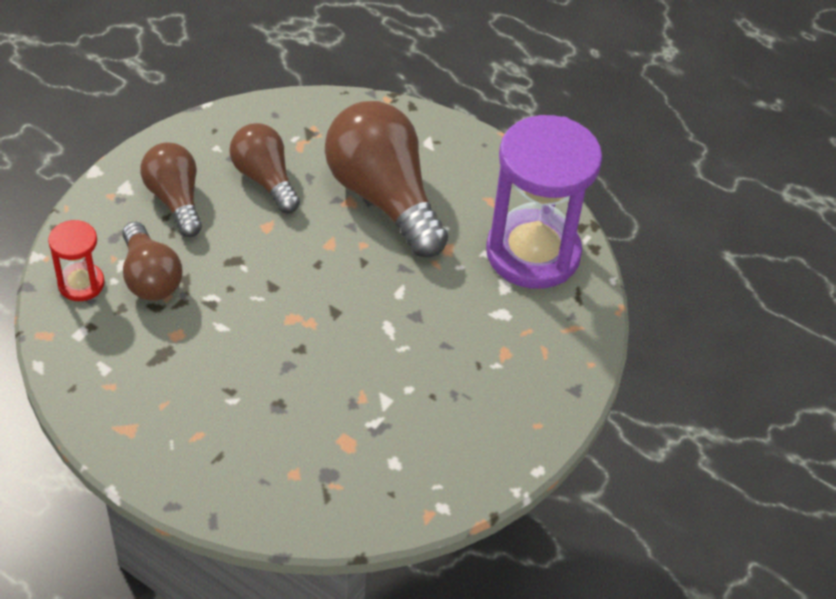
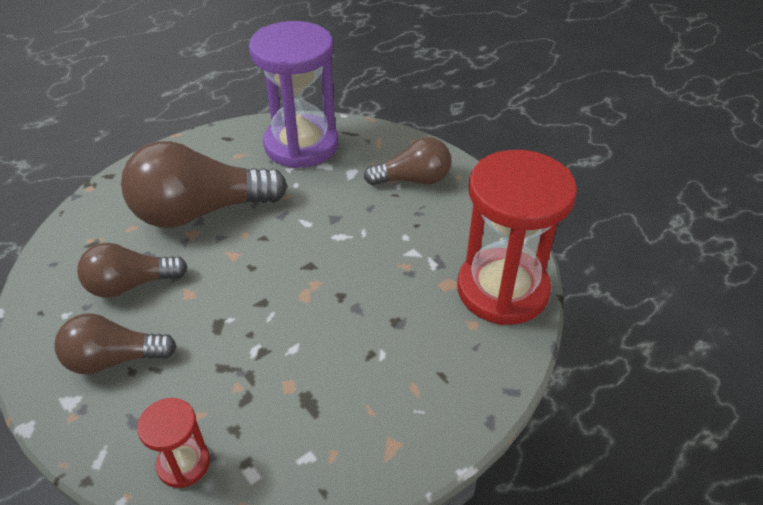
camera: 70 degrees left, 5 degrees down
brown light bulb [122,222,182,300] -> brown light bulb moved to [364,137,451,185]
none -> red hourglass [457,150,577,325]

